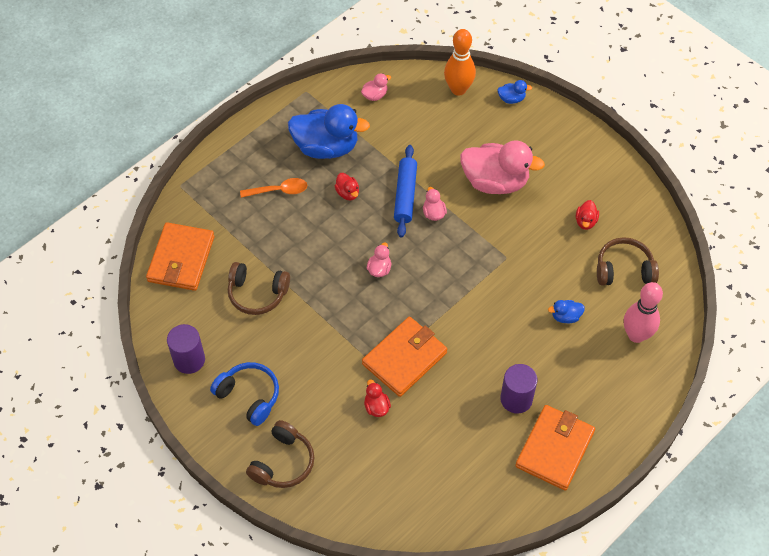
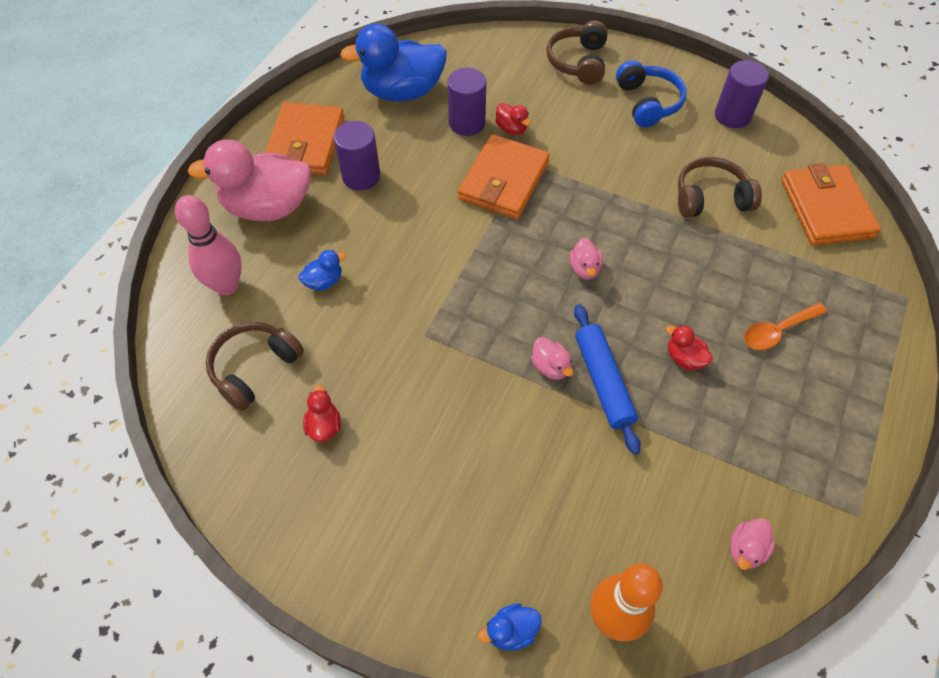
camera: 160 degrees right, 0 degrees up
blue headphones [210,362,279,426] -> blue headphones turned 120 degrees counterclockwise [616,60,687,127]
blue duck [288,104,370,159] -> blue duck moved to [340,24,447,101]
pink duck [460,140,545,194] -> pink duck moved to [188,140,311,221]
brown headphones [597,237,659,285] -> brown headphones turned 150 degrees clockwise [206,322,304,411]
none -> purple cylinder [448,68,486,136]

